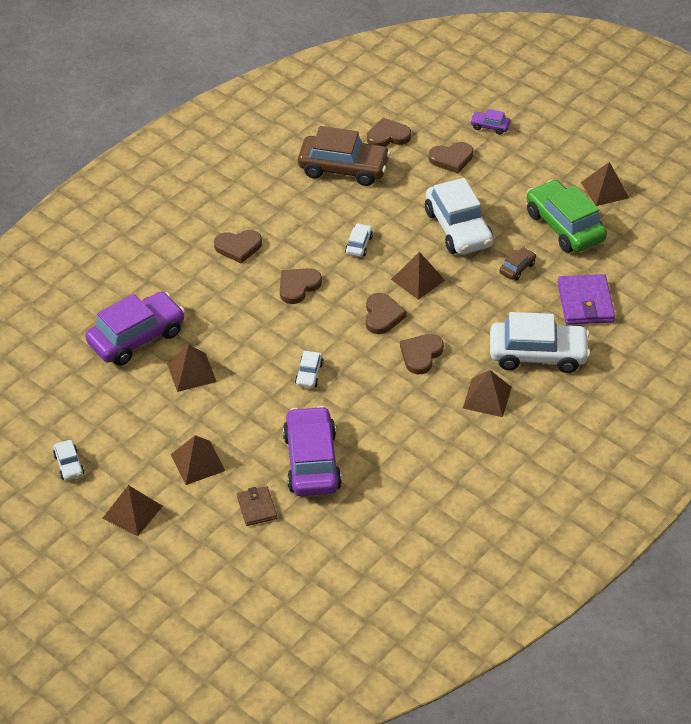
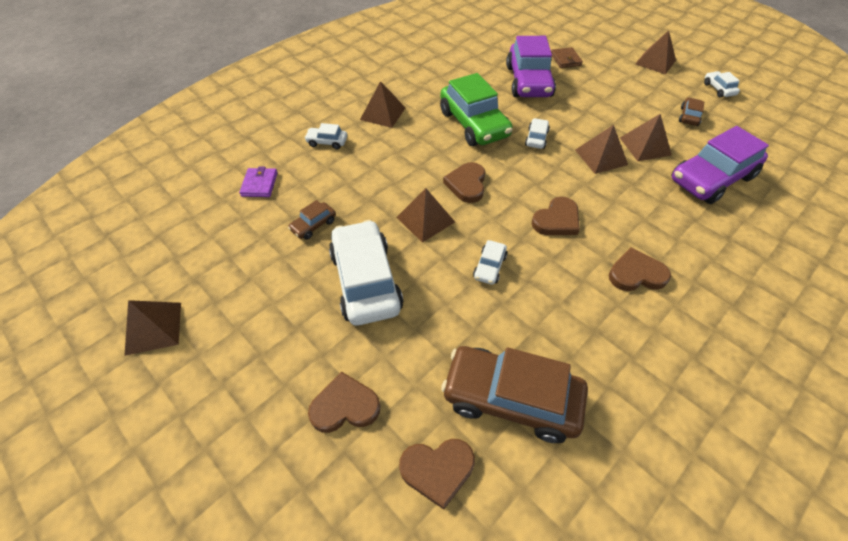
camera: 175 degrees left, 5 degrees up
brown pyramid [171,435,225,485] -> brown pyramid moved to [575,125,628,174]
brown heart [400,334,444,374] -> none
purple car [470,109,510,135] -> none
white car [490,312,590,373] -> white car [304,123,347,149], size x0.45
green car [526,180,607,253] -> green car moved to [440,73,513,146]
purple wallet [557,274,615,325] -> purple wallet [239,167,278,197], size x0.59
none -> brown car [679,97,704,126]

